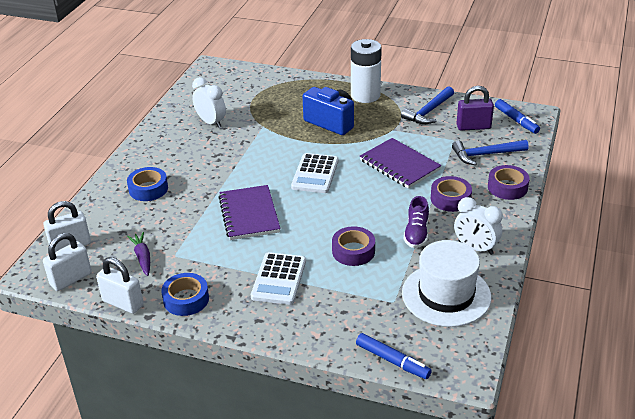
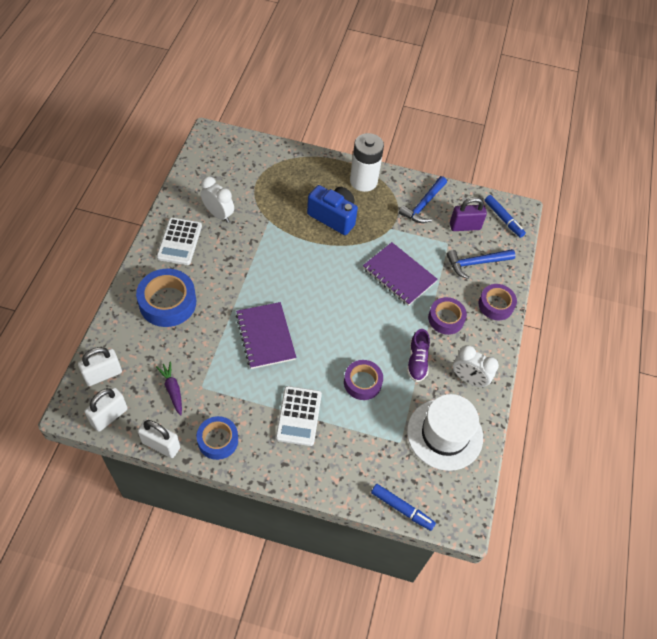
camera: 10 degrees left, 20 degrees up
blue tape [127,167,168,201] -> blue tape [136,269,196,327], size x1.55
white calculator [291,153,339,193] -> white calculator moved to [157,218,202,265]

